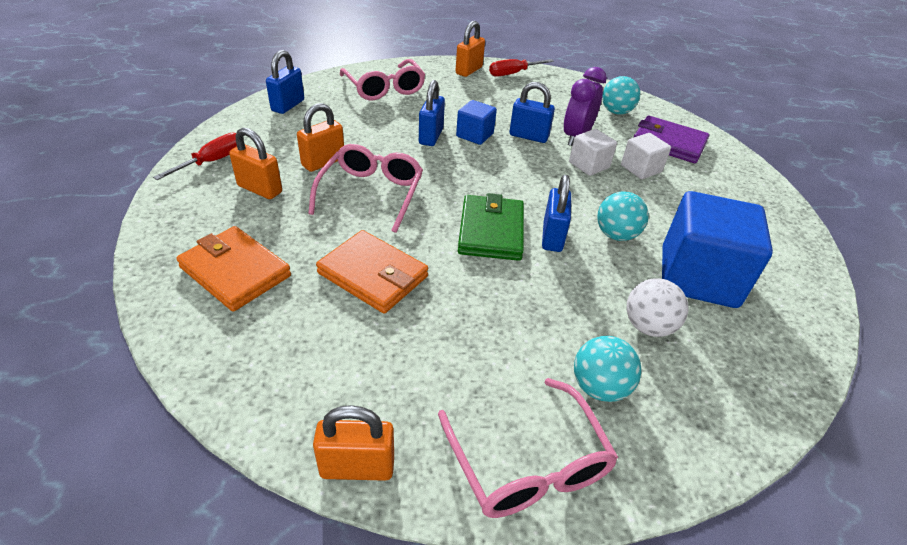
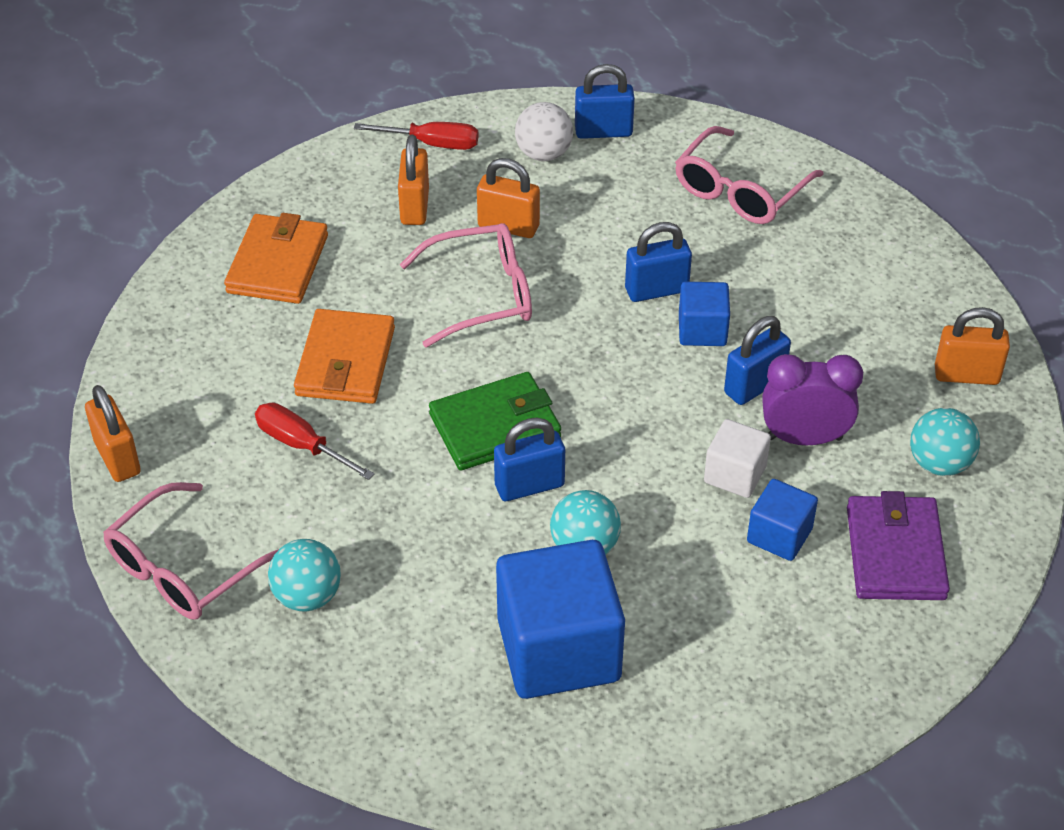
camera: 65 degrees right, 5 degrees up
orange padlock [456,21,485,77] -> orange padlock moved to [935,307,1010,385]
red screwdriver [489,59,554,77] -> red screwdriver moved to [255,403,375,480]
blue padlock [509,82,555,143] -> blue padlock turned 60 degrees clockwise [724,316,791,405]
white cube [621,133,671,179] -> blue cube [747,479,818,561]
white ball [626,278,688,337] -> white ball moved to [515,102,573,161]

